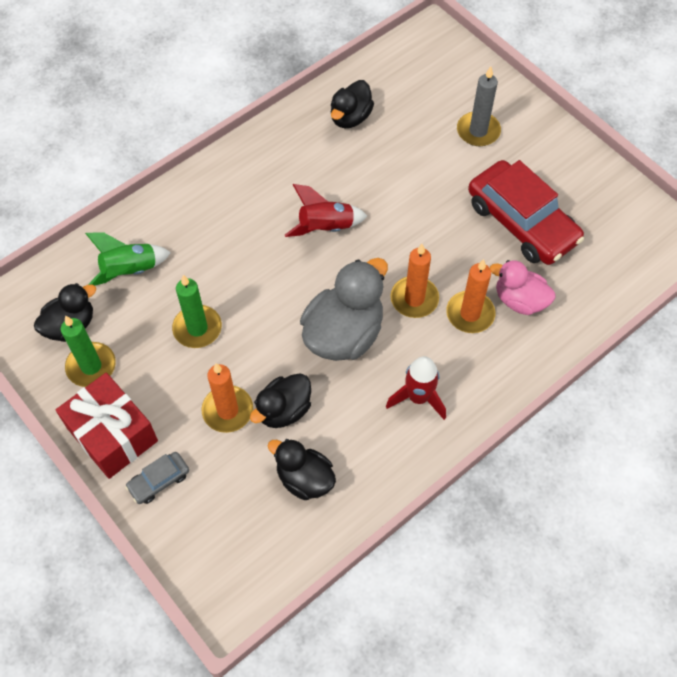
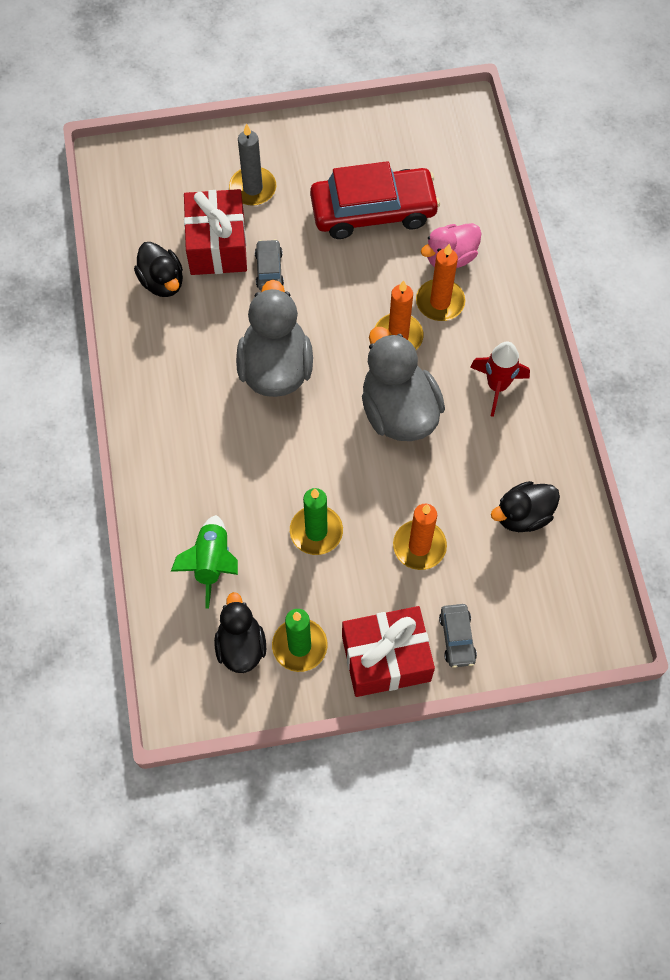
camera: 60 degrees left, 5 degrees up
black duck [250,373,311,428] -> none
red rocket [285,184,367,237] -> grey duck [236,280,313,397]
none -> red gift [184,189,247,275]
none -> grey car [255,239,284,291]

